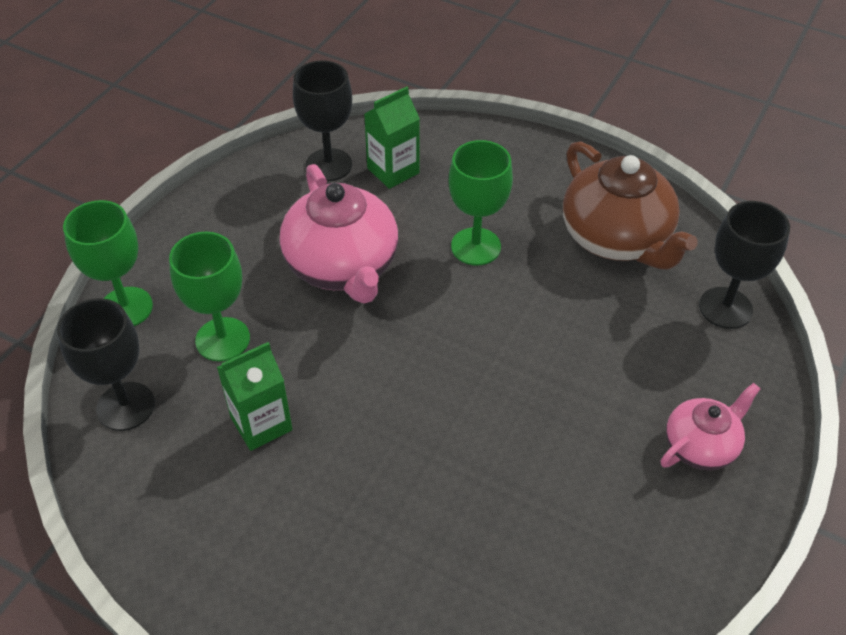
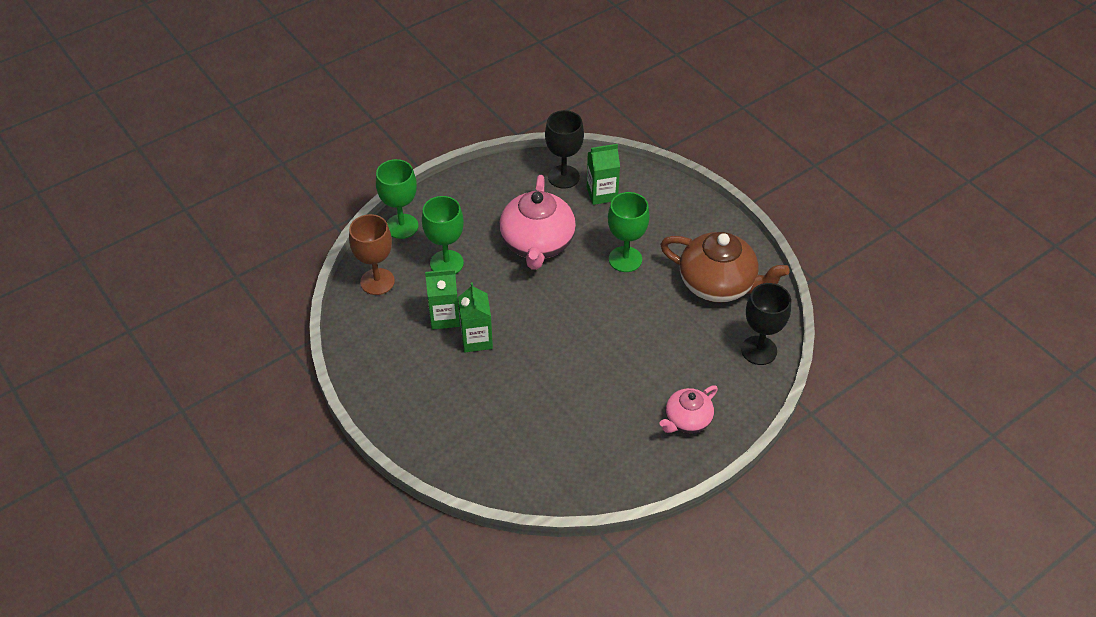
camera: 25 degrees right, 0 degrees up
black goblet [57,298,155,431] -> brown goblet [349,214,395,295]
brown teapot [563,141,698,270] -> brown teapot turned 60 degrees counterclockwise [660,232,790,303]
pink teapot [660,383,760,470] -> pink teapot turned 150 degrees clockwise [659,385,718,433]
none -> green carton [458,282,493,352]

